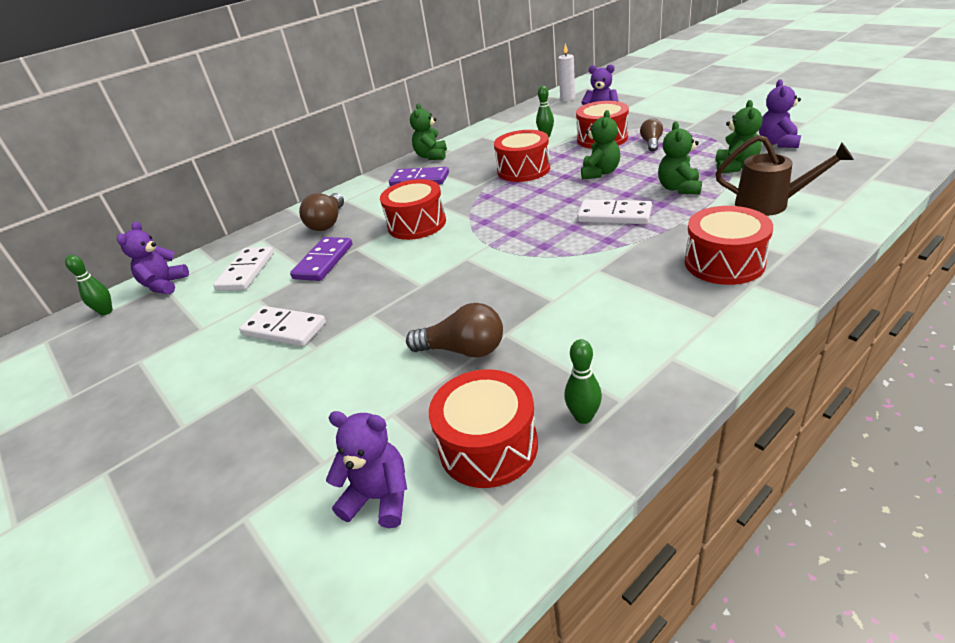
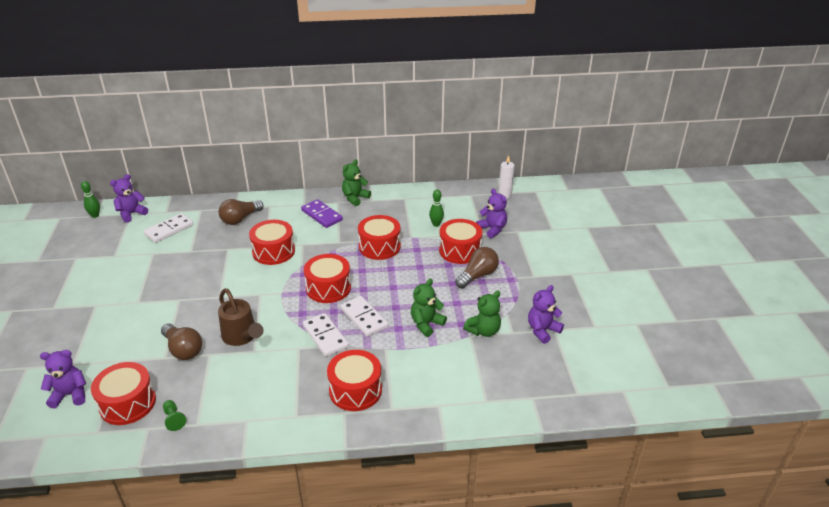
camera: 30 degrees right, 0 degrees up
white domino [239,306,326,346] -> white domino moved to [303,313,349,357]
purple domino [290,237,352,281] -> none
purple teddy bear [326,411,407,528] -> purple teddy bear turned 60 degrees counterclockwise [40,350,86,408]
green bowling pin [564,339,602,424] -> green pawn [163,400,186,431]
green teddy bear [581,110,620,179] -> none
brown light bulb [640,119,663,151] -> brown light bulb [455,247,499,289], size x1.52
brown watering can [716,135,854,216] -> brown watering can moved to [218,288,263,346]
none -> red drum [304,254,351,303]

